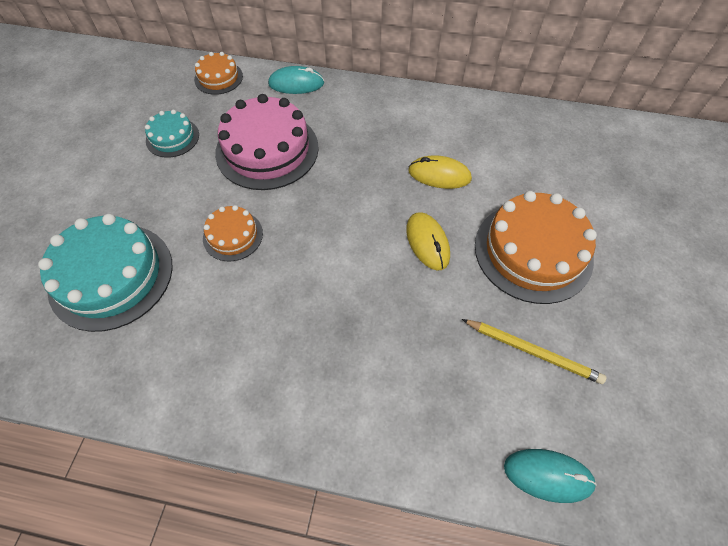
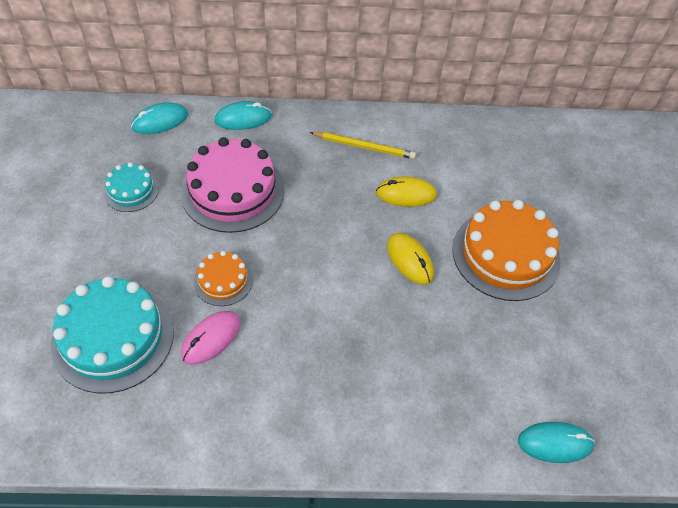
camera: 15 degrees left, 5 degrees down
orange cake [194,52,243,95] -> turquoise mouse [131,102,188,134]
yellow pencil [462,319,606,384] -> yellow pencil moved to [309,132,416,159]
none -> pink mouse [181,311,241,365]

